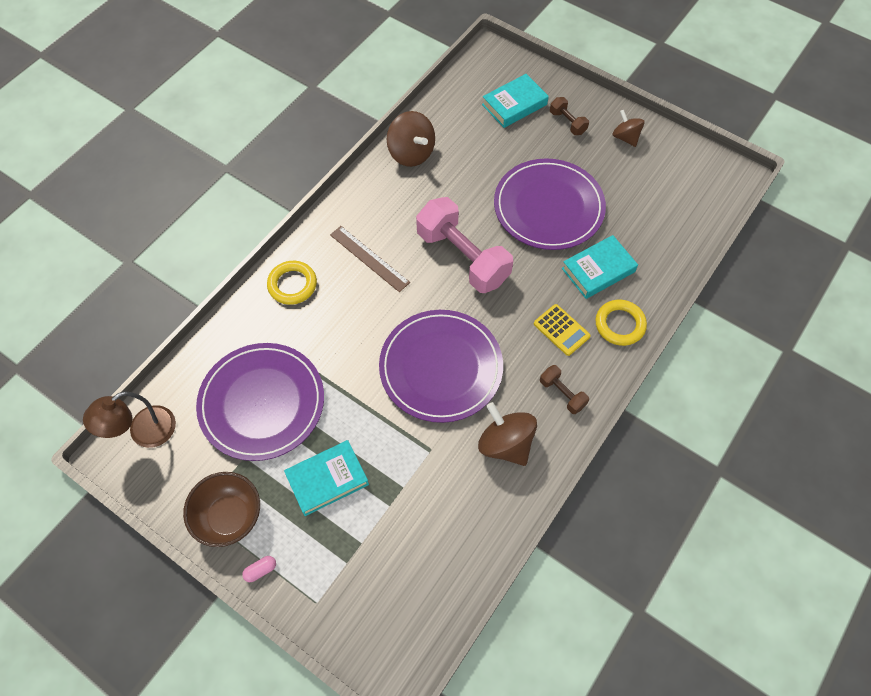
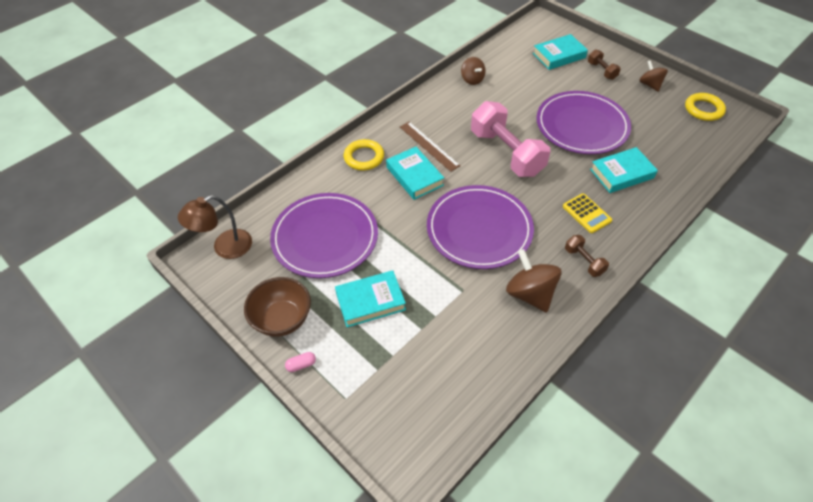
camera: 10 degrees right, 10 degrees down
brown spinning top [387,111,435,167] -> brown spinning top [461,57,485,85], size x0.63
yellow ring [595,300,647,346] -> yellow ring moved to [685,93,726,121]
none -> turquoise book [386,147,444,200]

